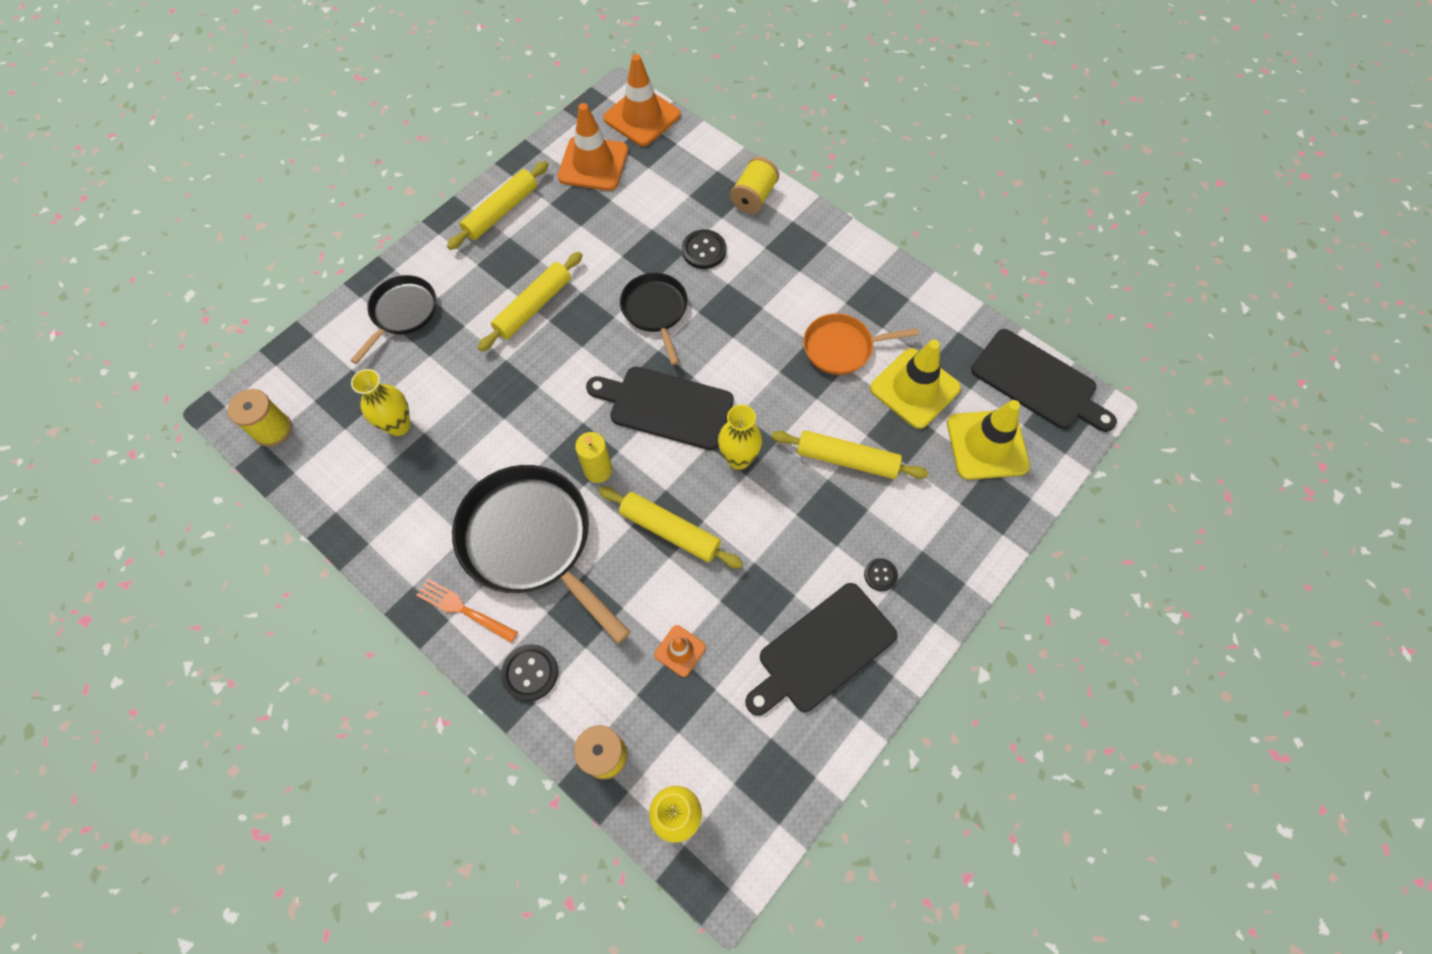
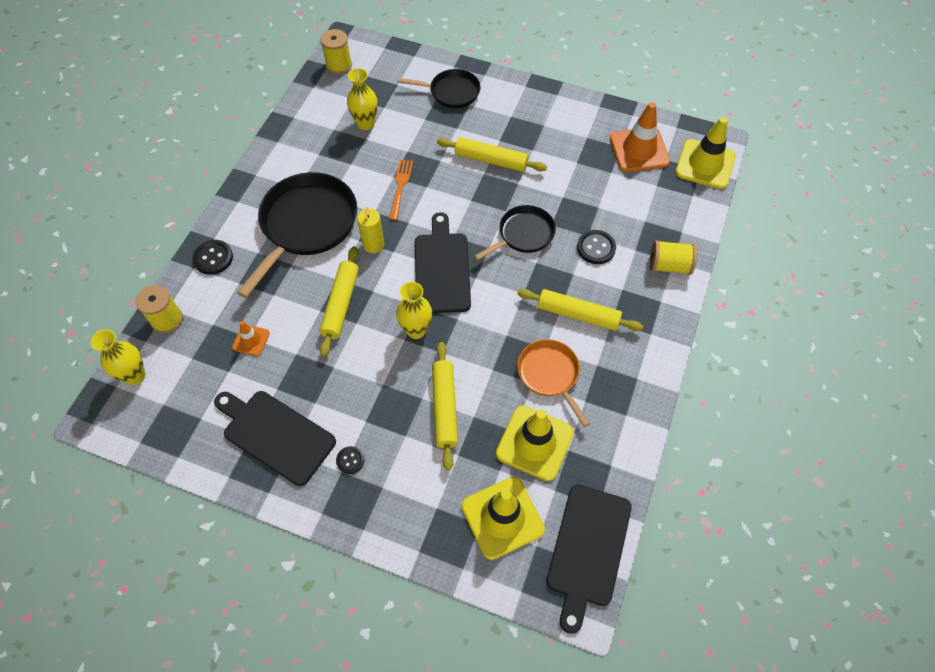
camera: 70 degrees right, 5 degrees down
orange fork [416,579,518,643] -> orange fork moved to [389,159,413,220]
yellow rolling pin [447,161,549,250] -> yellow rolling pin moved to [517,289,643,331]
orange traffic cone [603,54,680,146] -> yellow traffic cone [675,117,736,189]

